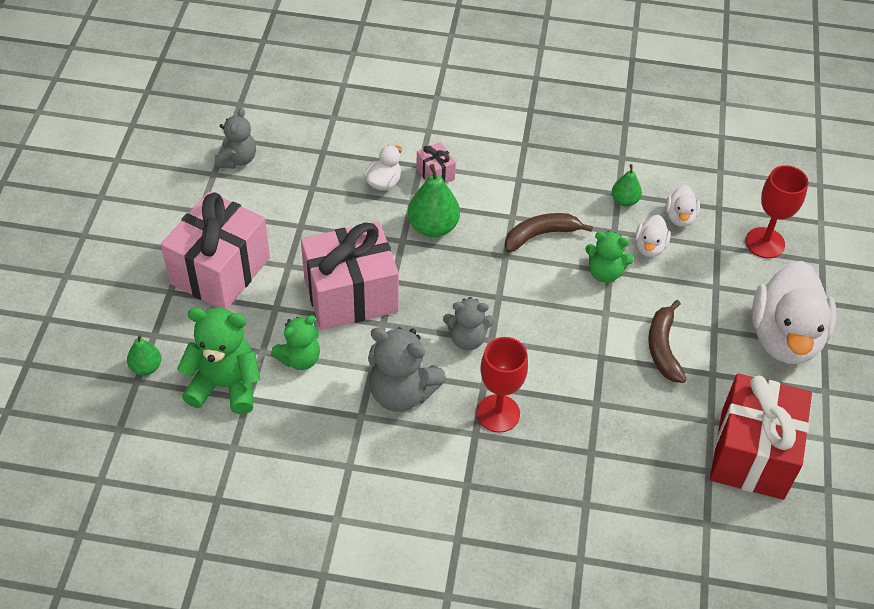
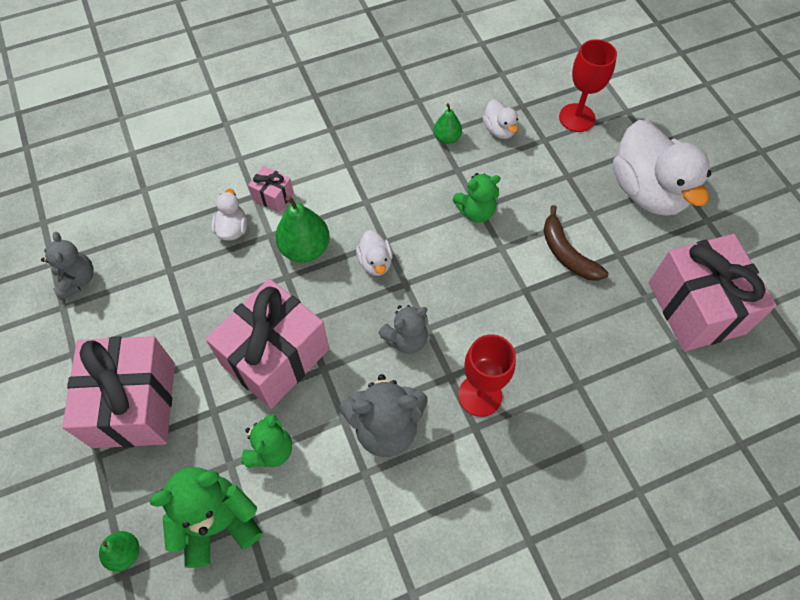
camera: 30 degrees left, 10 degrees up
brown banana [505,213,593,253] -> none
white duck [635,215,671,257] -> white duck moved to [356,230,393,276]
red gift [710,373,812,500] -> pink gift [649,234,777,352]

